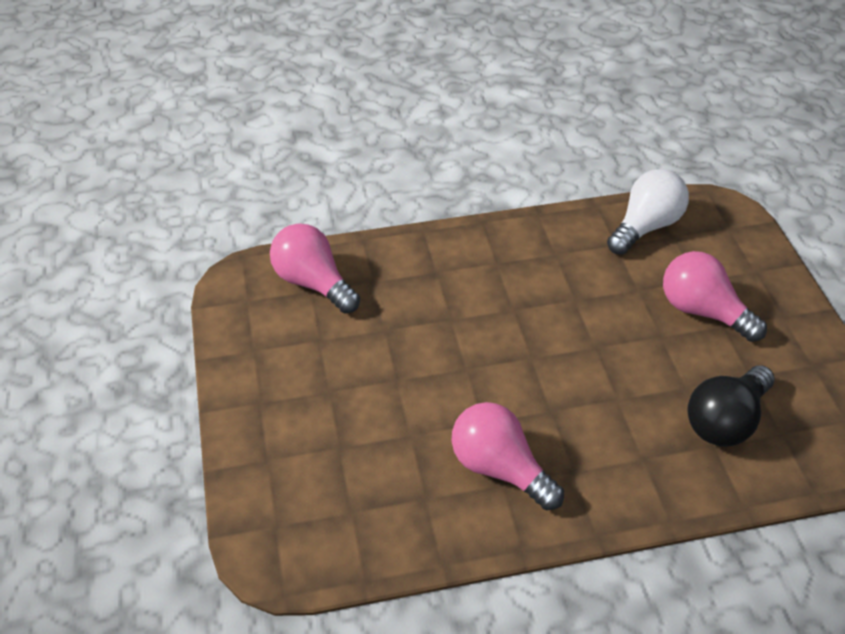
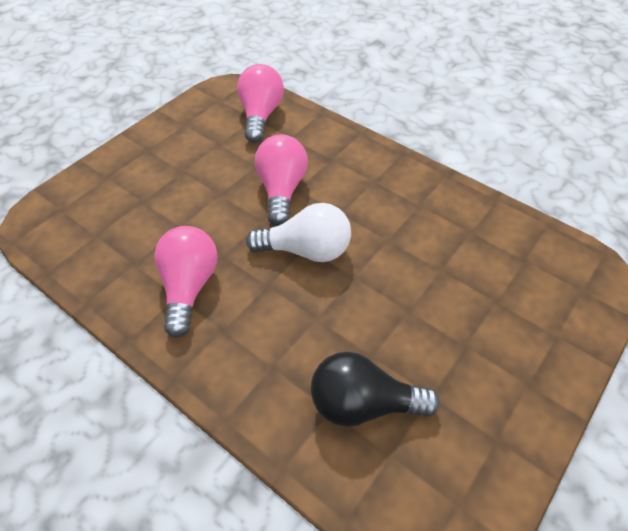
camera: 50 degrees right, 5 degrees up
white light bulb [607,169,689,255] -> white light bulb moved to [246,203,351,262]
pink light bulb [663,251,767,342] -> pink light bulb moved to [255,134,308,226]

